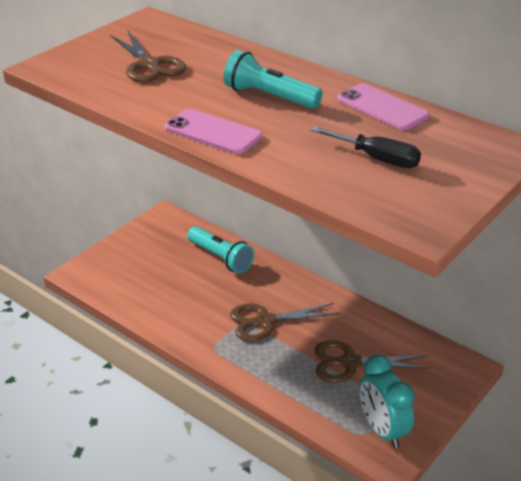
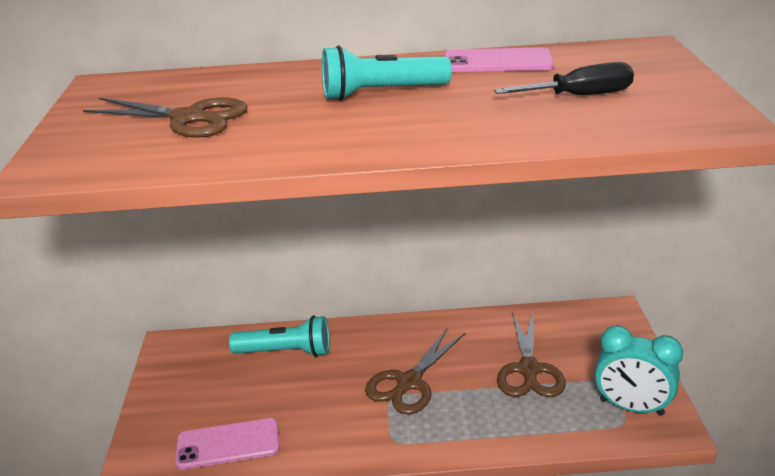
camera: 40 degrees left, 5 degrees down
pink phone [164,109,262,154] -> pink phone moved to [175,418,280,470]
brown scissors [314,340,430,383] -> brown scissors turned 45 degrees counterclockwise [497,311,566,397]

